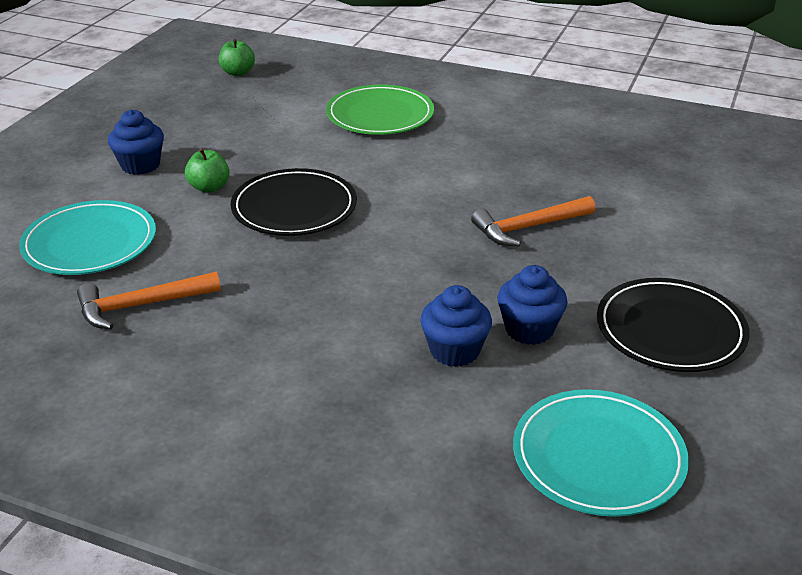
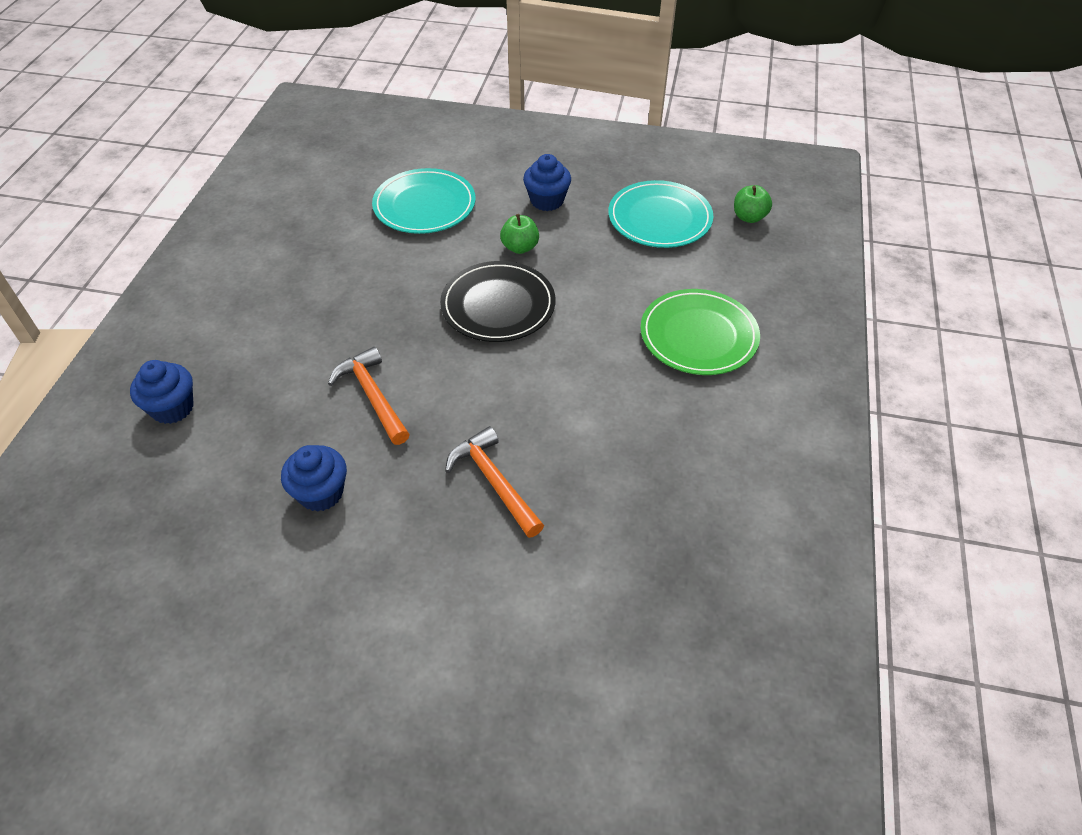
camera: 80 degrees right, 15 degrees up
orange hammer [77,271,221,329] -> orange hammer moved to [328,347,410,445]
blue cupcake [420,285,492,367] -> blue cupcake moved to [130,360,194,424]
turquoise plate [513,389,689,517] -> turquoise plate moved to [608,180,714,248]
black plate [597,278,750,372] -> none

